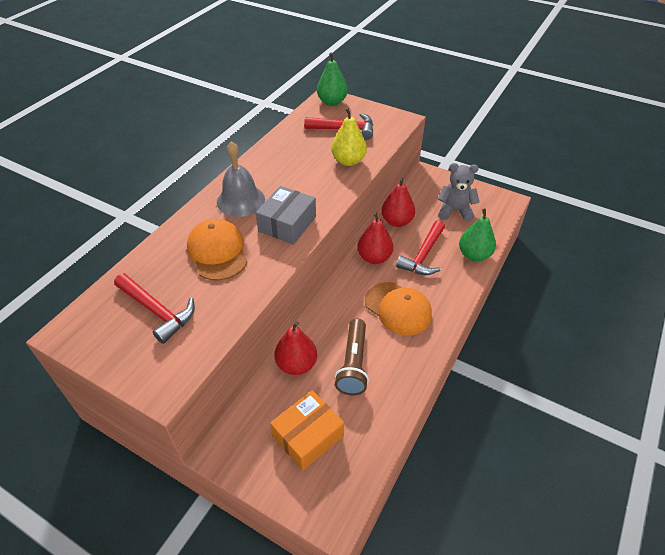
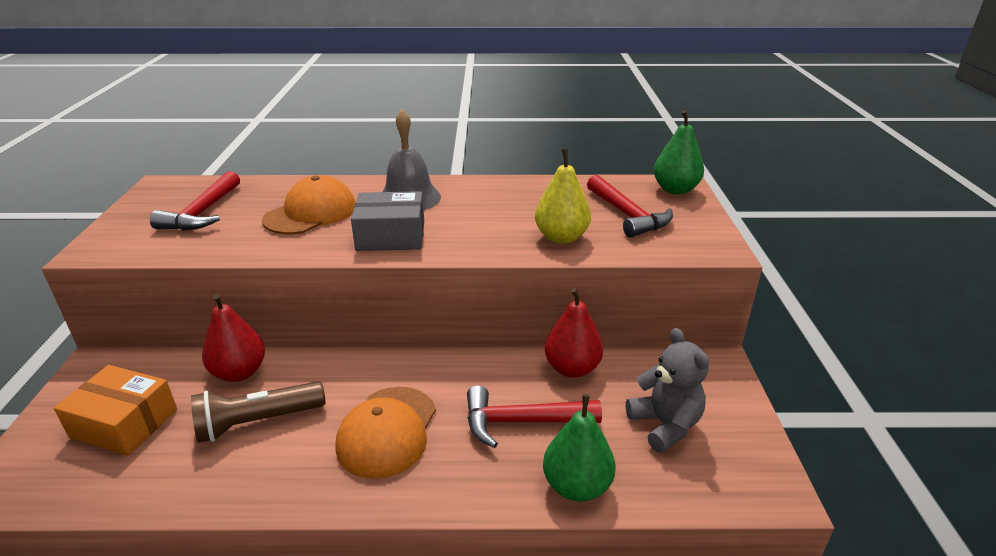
camera: 60 degrees right, 15 degrees down
red pear [357,212,393,264] -> none

